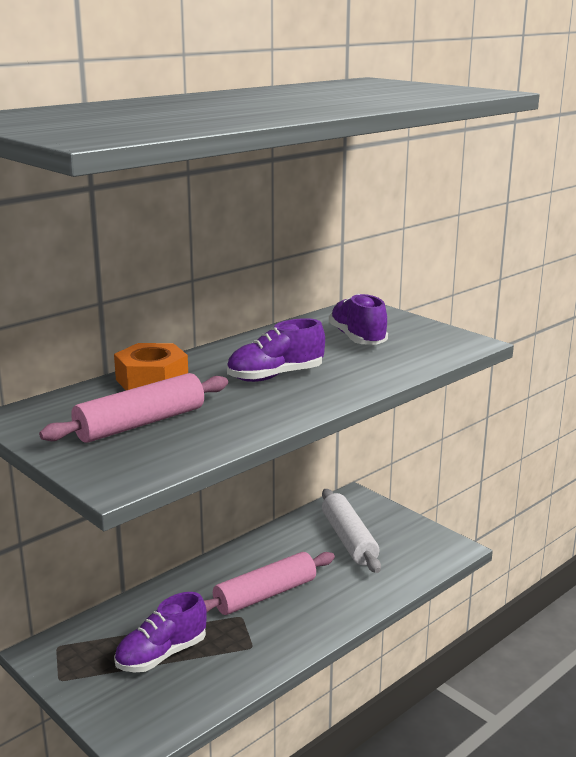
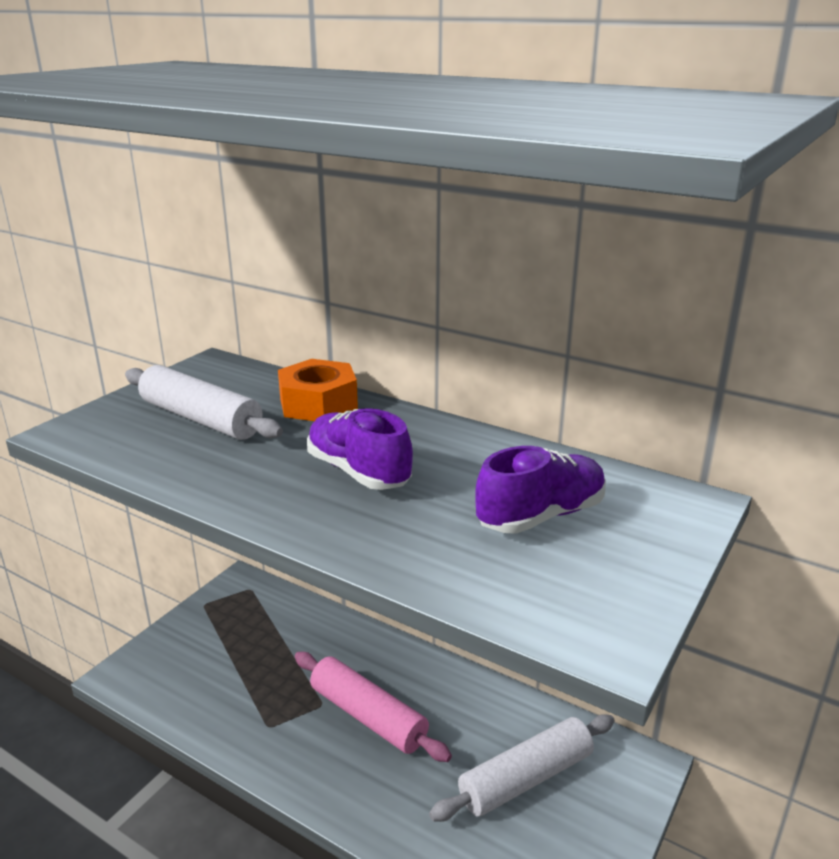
camera: 75 degrees right, 5 degrees up
pink rolling pin [39,373,228,443] -> white rolling pin [125,365,283,440]
purple shoe [114,592,207,672] -> none

